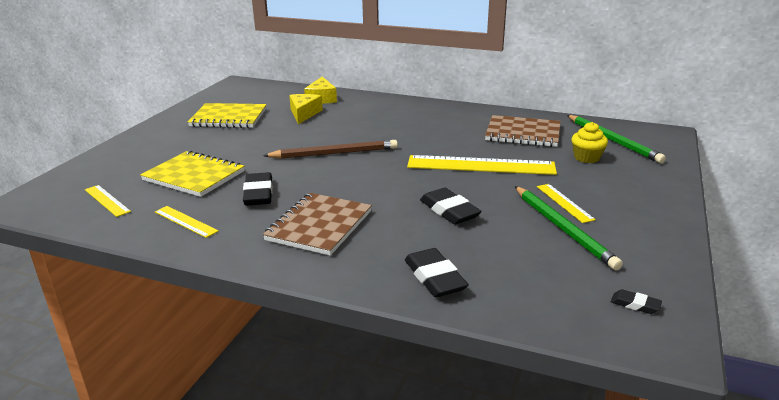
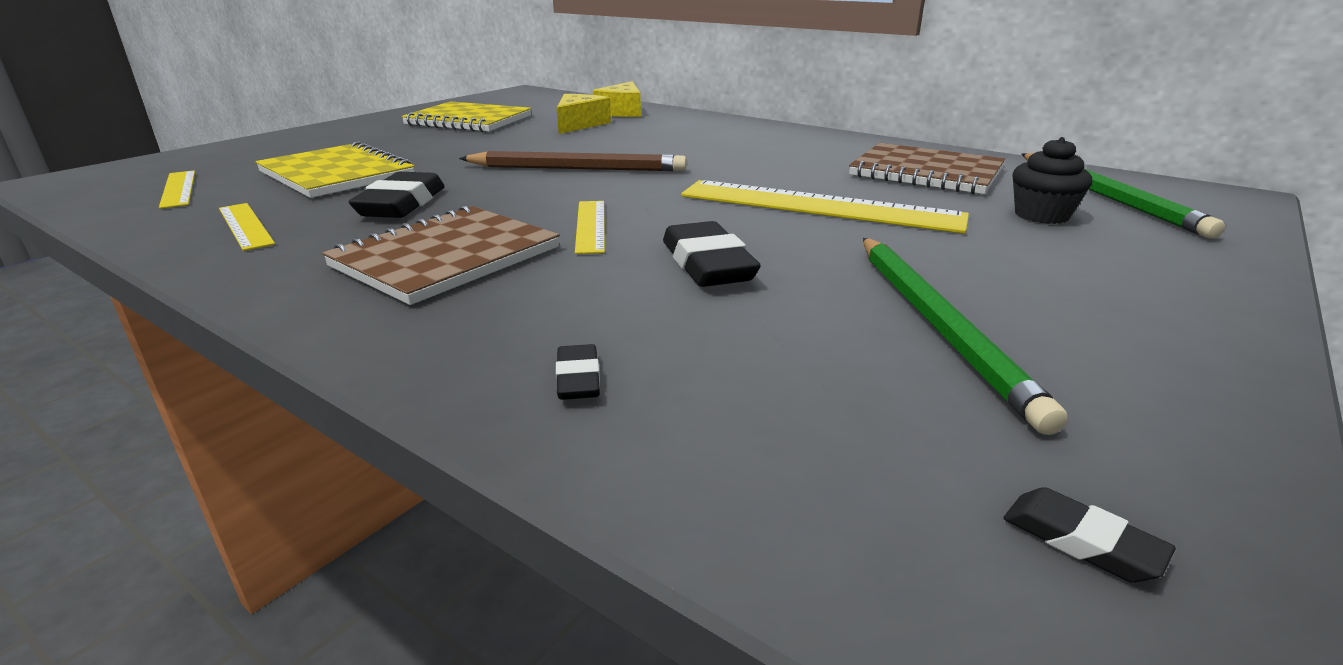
camera: 15 degrees right, 0 degrees up
black eraser [405,248,469,298] -> black eraser [556,344,600,400], size x0.52
yellow ruler [537,184,596,223] -> yellow ruler moved to [575,201,605,254]
yellow cupcake [571,122,608,163] -> black cupcake [1012,137,1092,224]

